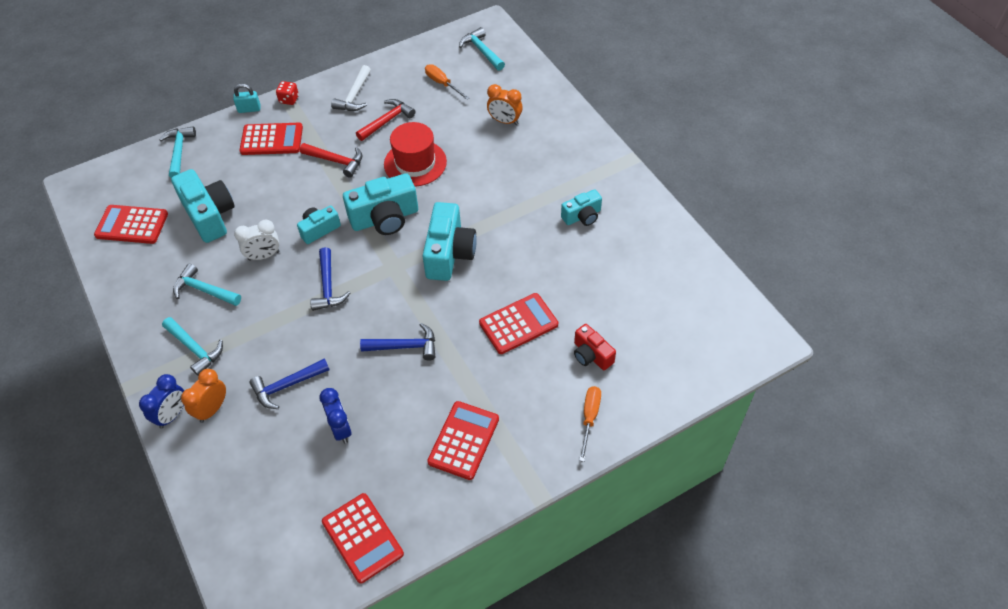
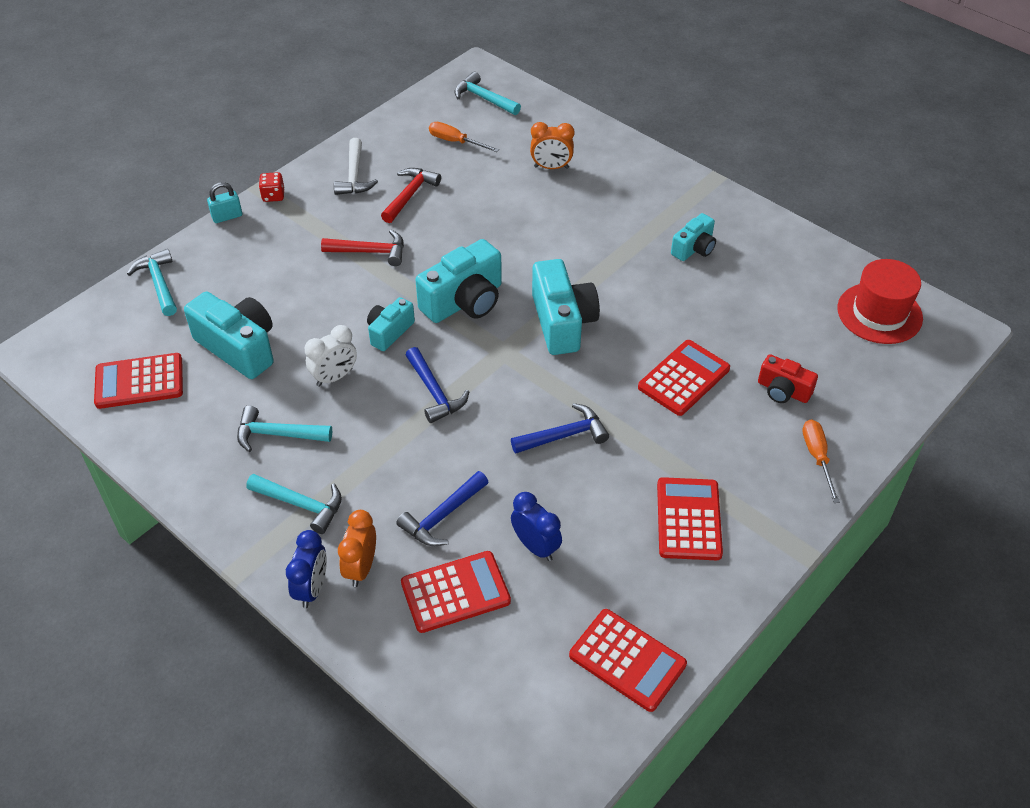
camera: 20 degrees left, 5 degrees down
red calculator [240,123,303,155] -> red calculator moved to [401,551,511,633]
red hat [384,122,447,187] -> red hat moved to [837,259,923,344]

